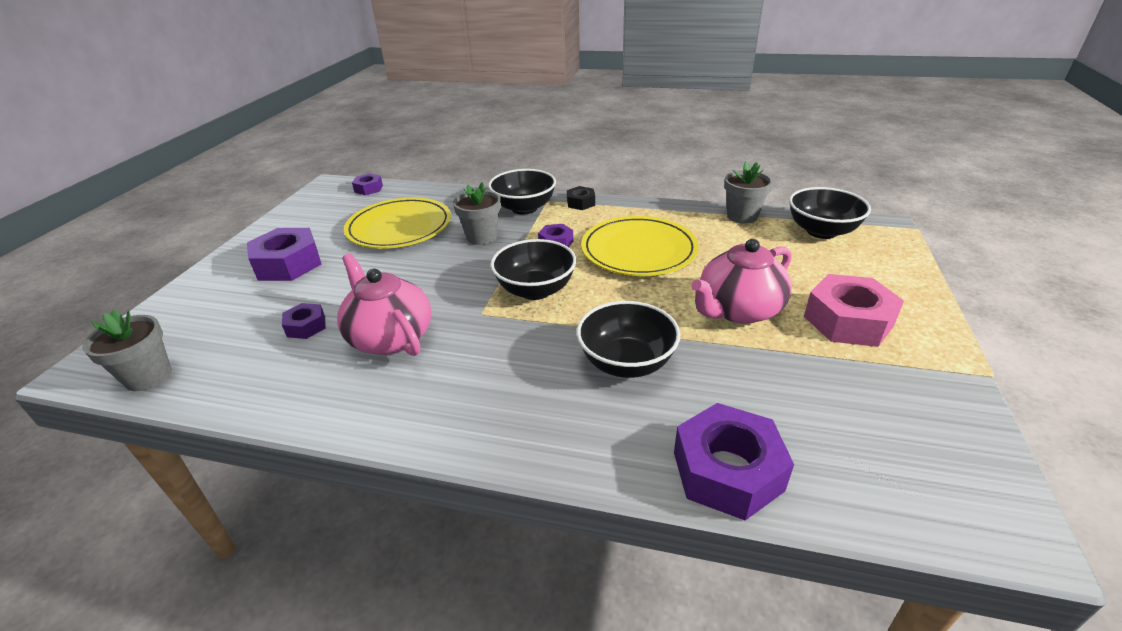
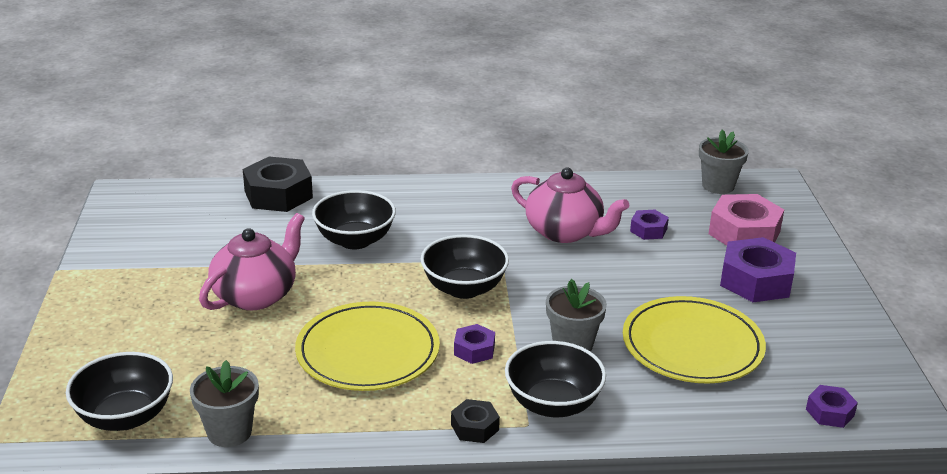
camera: 160 degrees right, 5 degrees down
purple nut [674,403,794,521] -> black nut [243,157,313,212]
pink nut [804,274,904,347] -> pink nut moved to [709,194,784,246]

